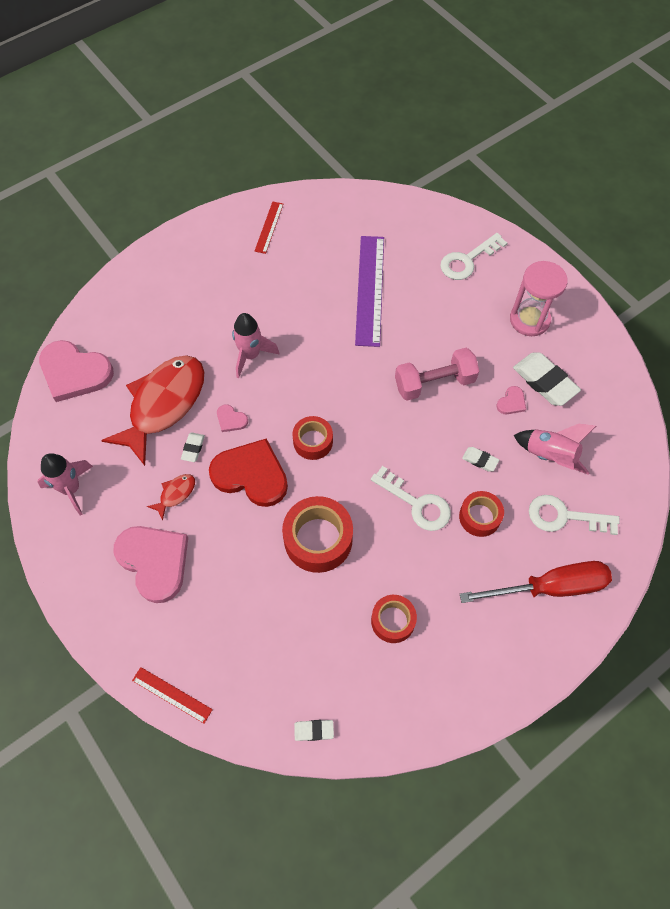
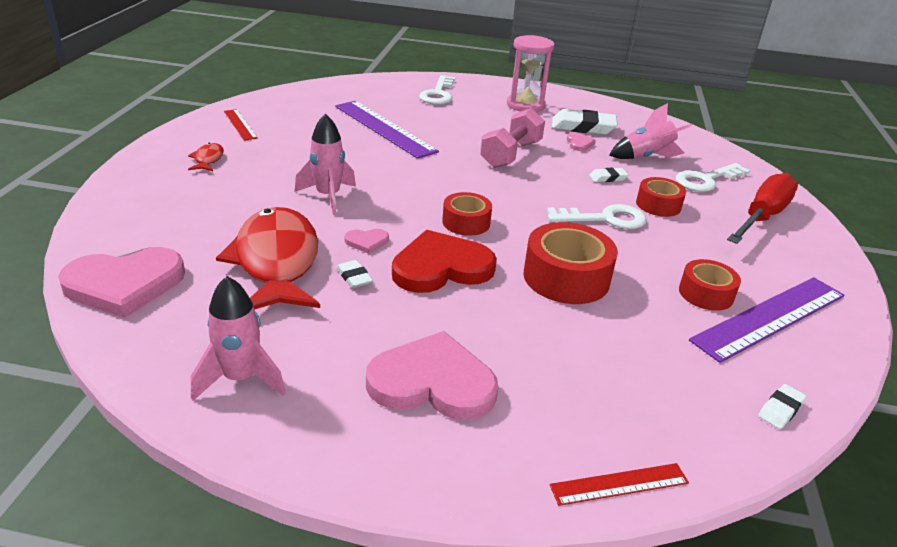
camera: 45 degrees left, 30 degrees down
red fish [147,474,195,521] -> red fish moved to [188,143,224,171]
none -> purple ruler [689,277,845,363]

